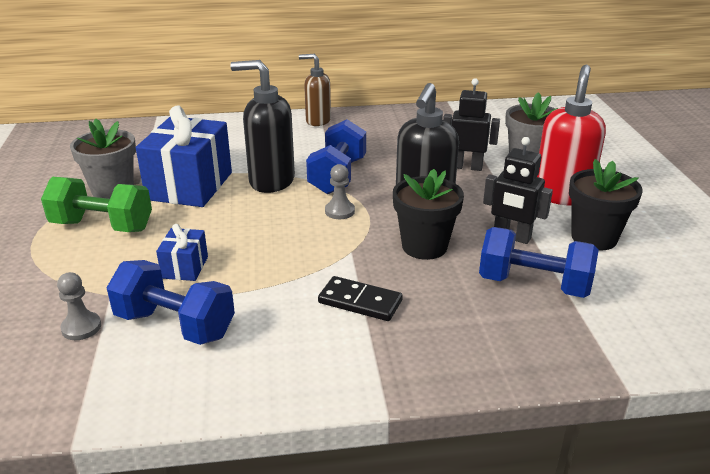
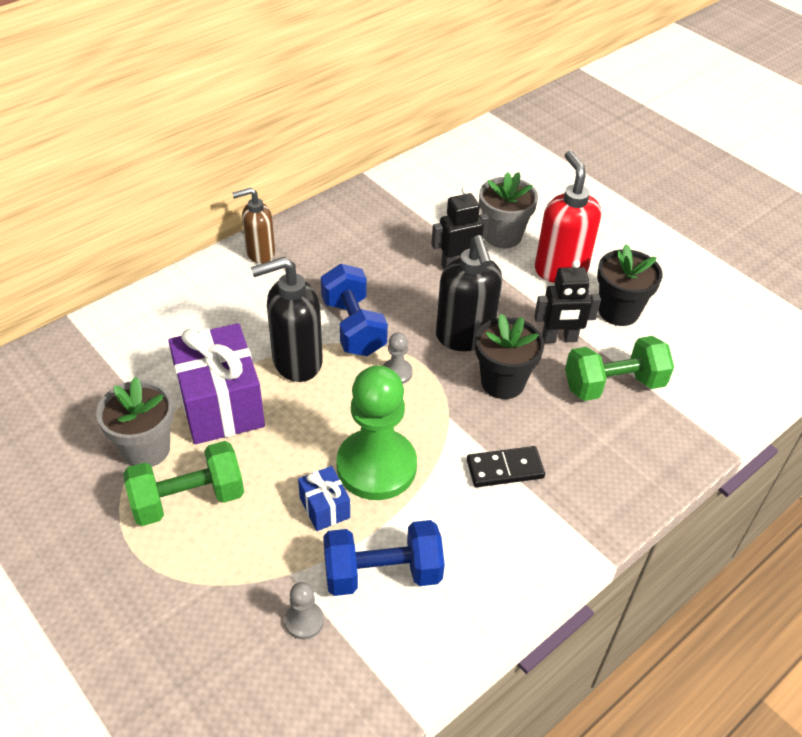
camera: 35 degrees left, 15 degrees up
blue gift [136,105,232,207] -> purple gift [168,323,265,444]
blue dumbbell [479,227,599,298] -> green dumbbell [565,336,674,401]
none -> green pawn [336,365,417,500]

